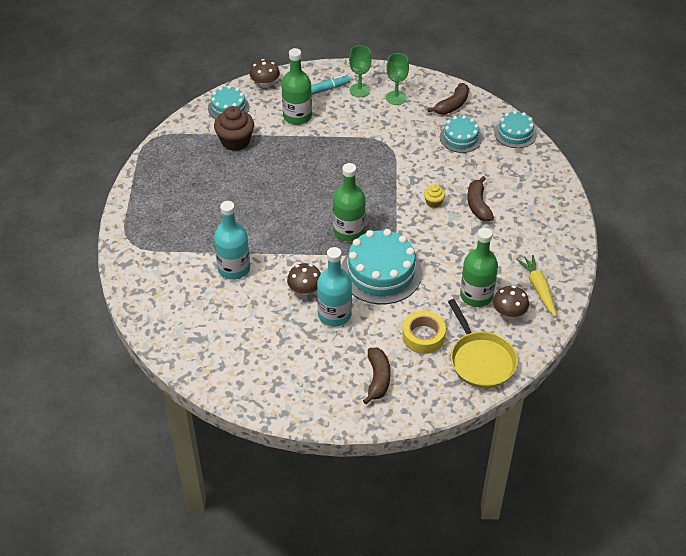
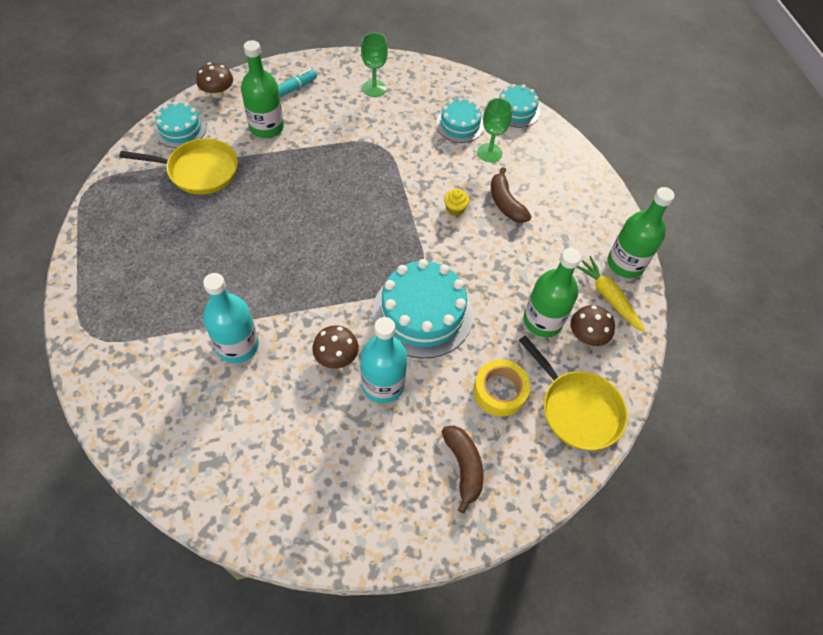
camera: 20 degrees left, 10 degrees up
brown cupcake [214,106,254,151] -> yellow pan [119,138,238,194]
green bottle [333,163,366,241] -> green bottle moved to [608,187,675,278]
green goblet [349,45,372,97] -> green goblet moved to [477,98,512,162]
brown banana [427,83,469,115] -> none

